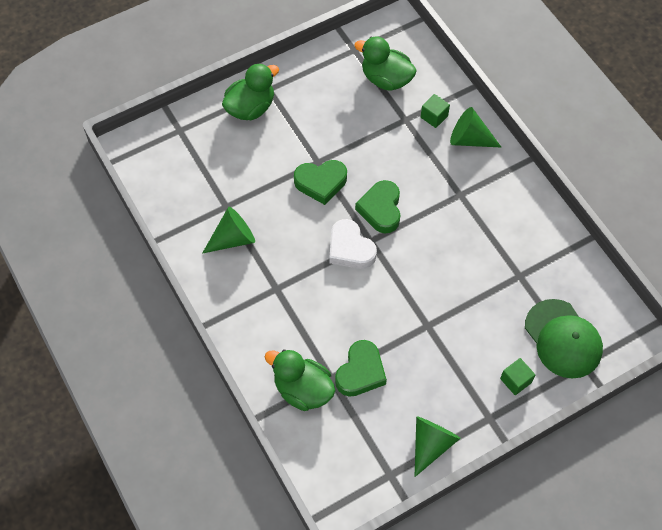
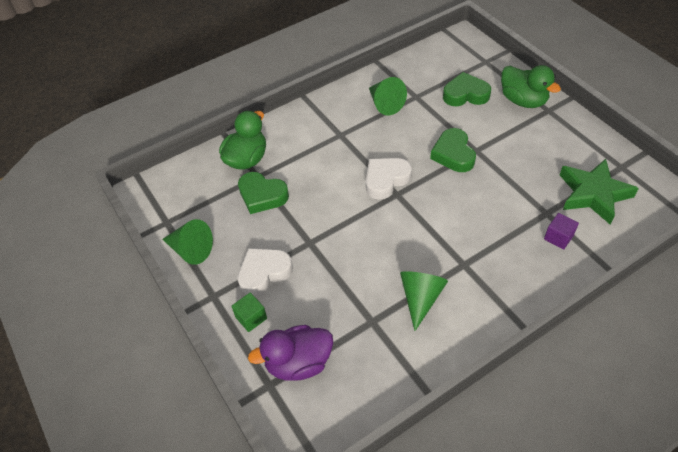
camera: 90 degrees right, 10 degrees down
green duck [354,37,417,91] -> green star [560,159,639,225]
green heart [355,180,400,234] -> green heart moved to [443,72,491,106]
green cube [421,94,450,128] -> purple cube [544,213,579,250]
green cone [450,107,502,148] -> green cone moved to [400,271,448,331]
green cap [525,299,603,379] -> purple duck [248,325,333,381]
none -> white heart [237,248,293,296]

